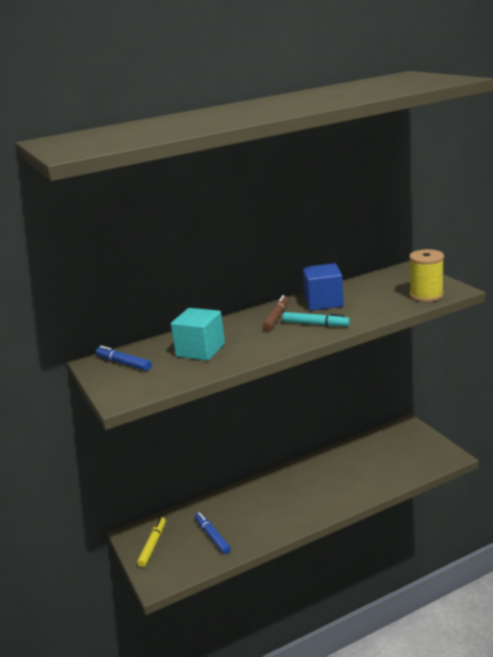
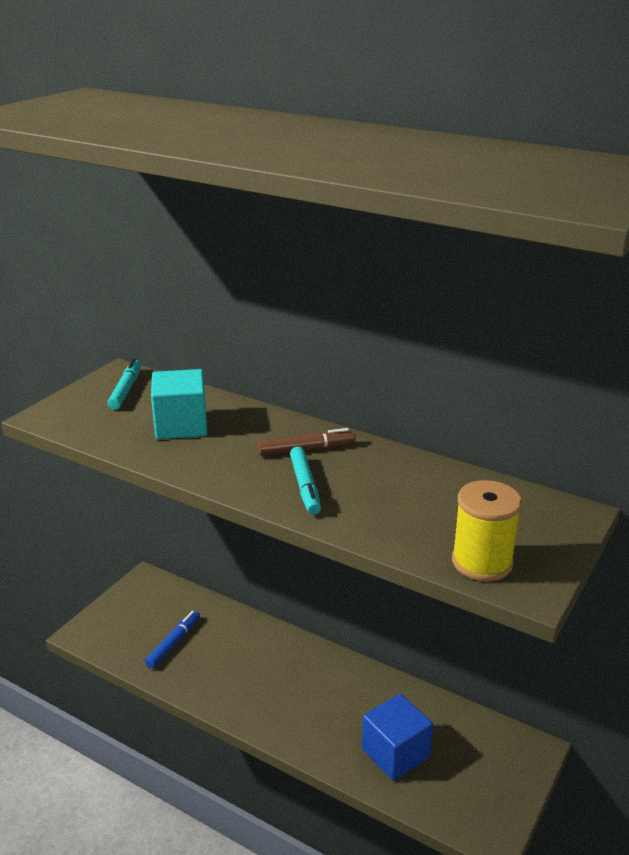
camera: 55 degrees right, 5 degrees up
blue marker [96,345,152,371] -> turquoise marker [107,359,141,410]
yellow marker [137,517,166,567] -> none
blue cube [303,263,344,311] -> blue cube moved to [362,694,433,781]

